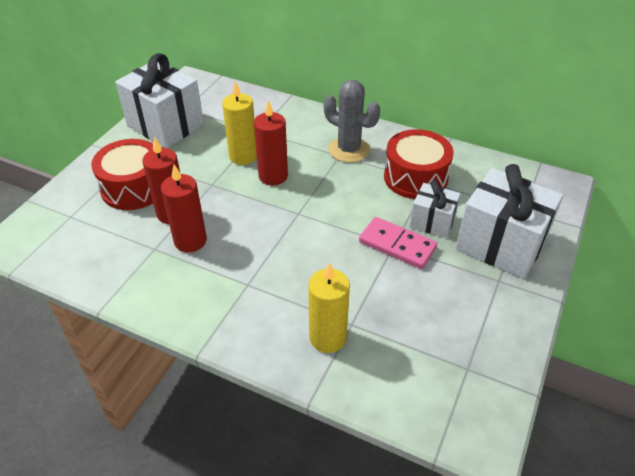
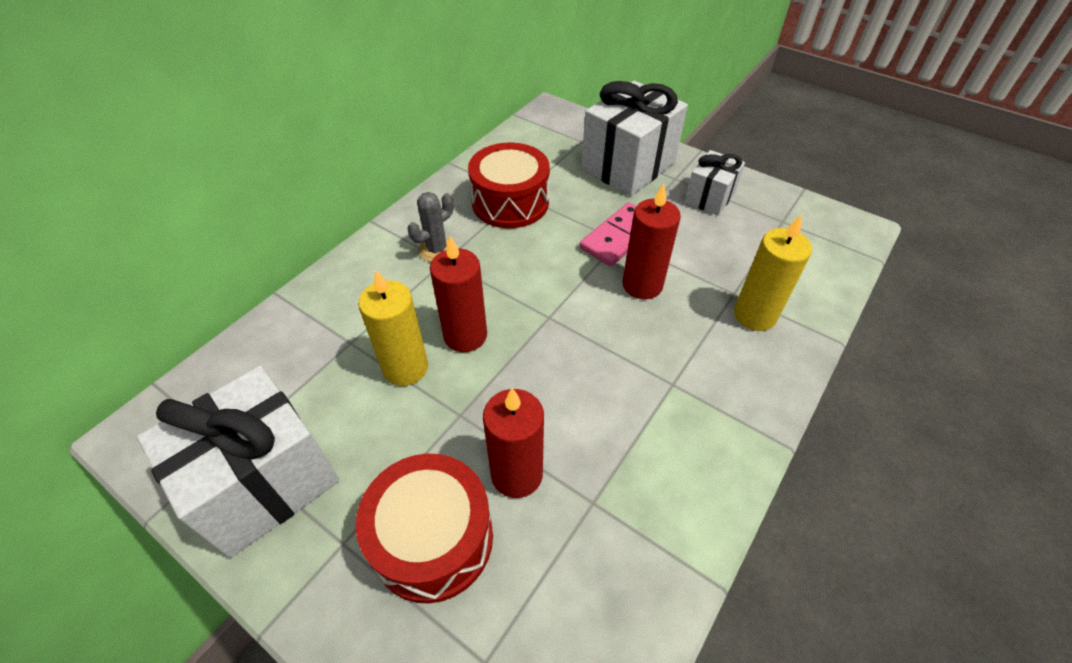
camera: 80 degrees left, 5 degrees up
red candle [161,165,207,252] -> red candle moved to [623,183,681,299]
grey cactus [324,80,380,163] -> grey cactus [408,192,454,262], size x0.64
white gift [410,180,461,238] -> white gift moved to [685,150,745,216]

